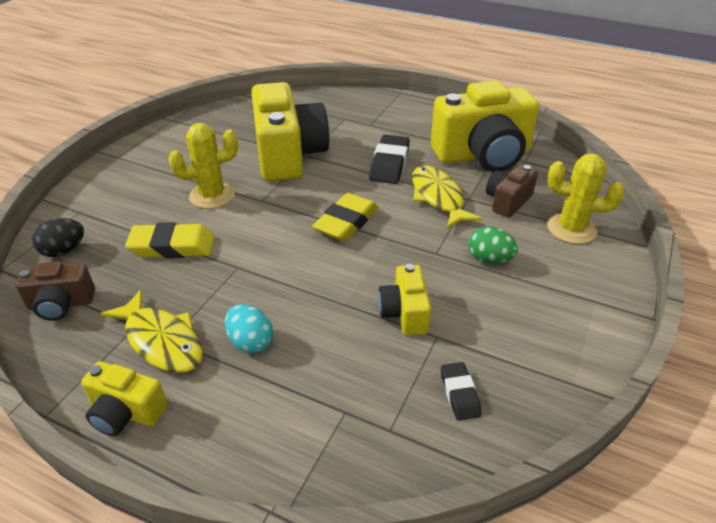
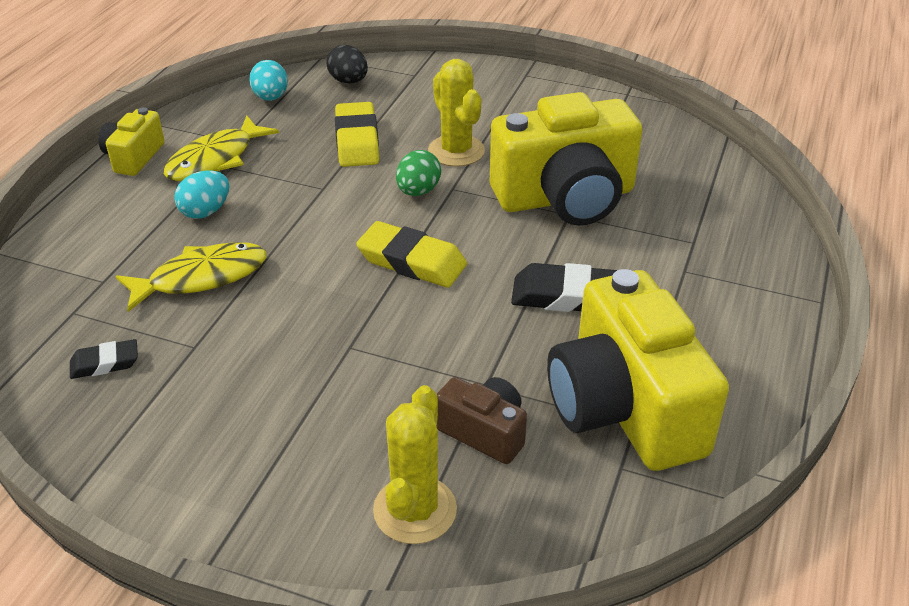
camera: 85 degrees right, 0 degrees up
brown camera [15,261,95,321] -> turquoise egg [249,60,288,101]
yellow camera [378,264,431,335] -> none
yellow fish [412,165,483,229] -> yellow fish moved to [116,242,267,312]
green egg [468,226,518,264] -> green egg moved to [396,150,441,196]

